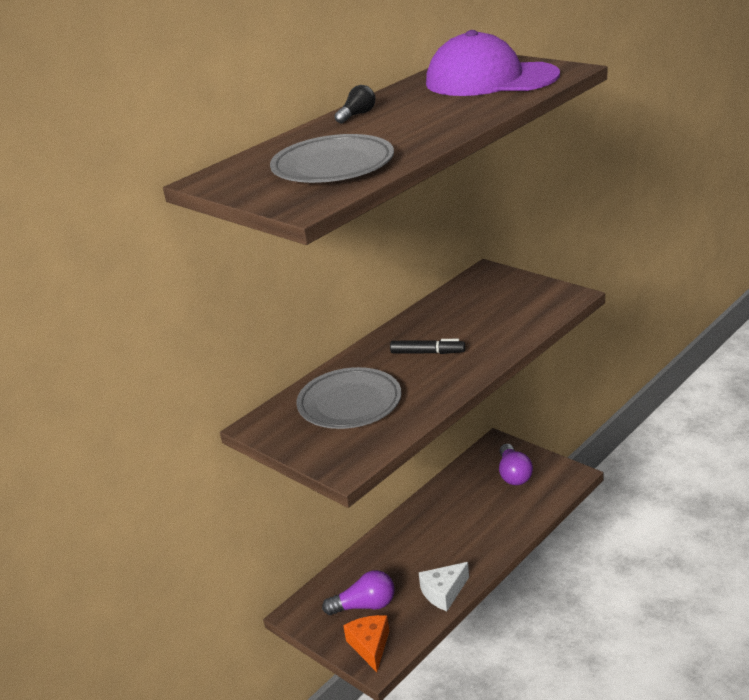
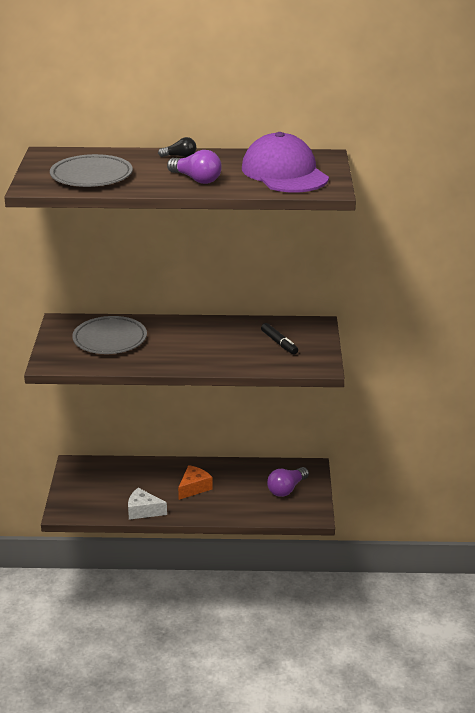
camera: 45 degrees right, 0 degrees up
purple light bulb [322,570,395,615] -> purple light bulb moved to [167,150,222,184]
orange cheese [343,615,389,672] -> orange cheese moved to [178,465,213,500]
black marker [390,339,465,354] -> black marker moved to [261,323,298,355]

